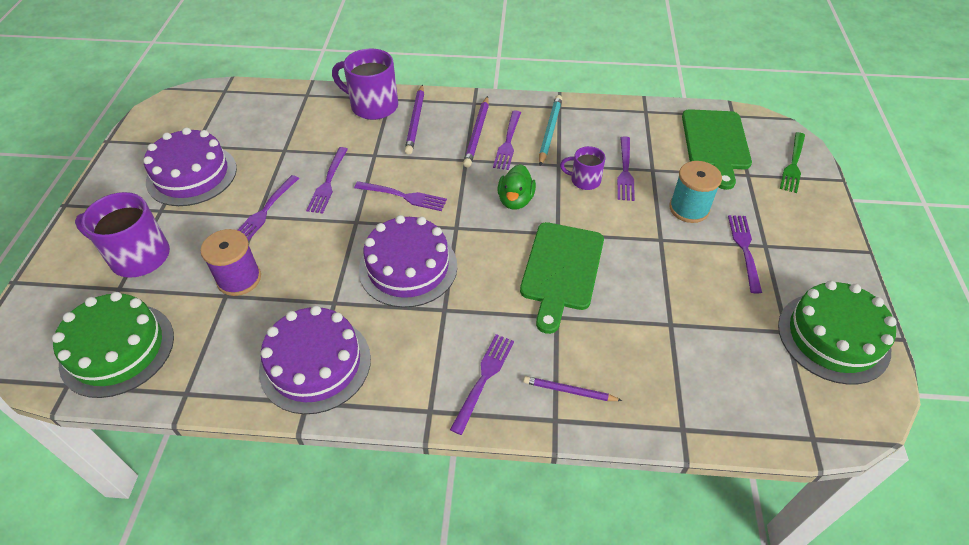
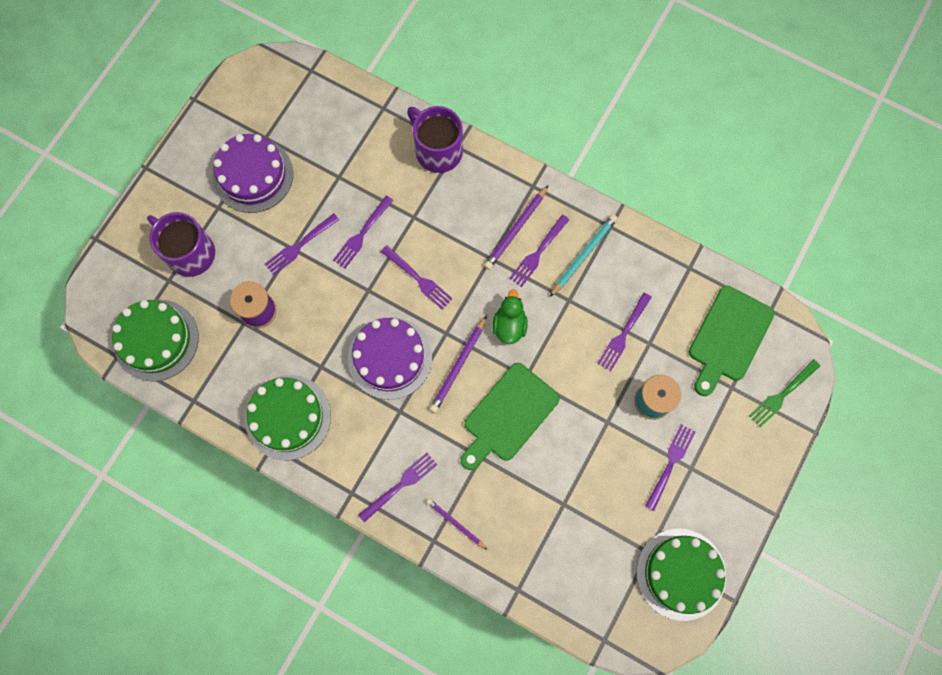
camera: 25 degrees right, 25 degrees up
purple cake [259,306,371,414] -> green cake [245,375,331,460]
purple pencil [405,84,424,154] -> purple pencil moved to [429,315,487,413]
green duck [497,164,536,210] -> green duck turned 150 degrees clockwise [492,289,528,344]
purple mug [560,146,605,190] -> none

